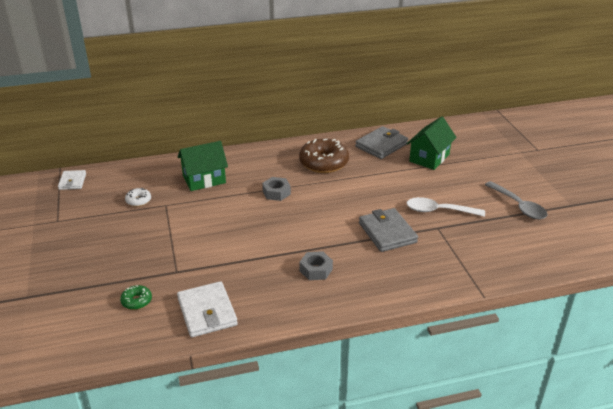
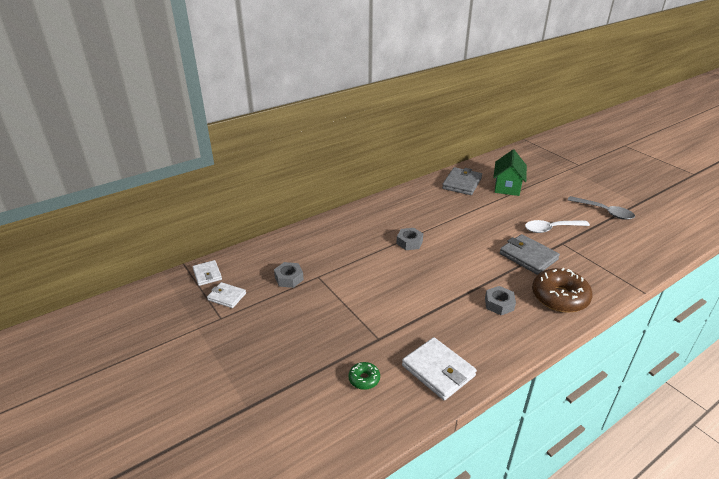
camera: 20 degrees left, 0 degrees up
white donut [125,188,151,207] -> grey nut [274,262,304,288]
green house [178,141,228,191] -> none
brown donut [299,138,349,173] -> brown donut moved to [532,268,592,313]
none -> white wallet [207,282,246,308]

